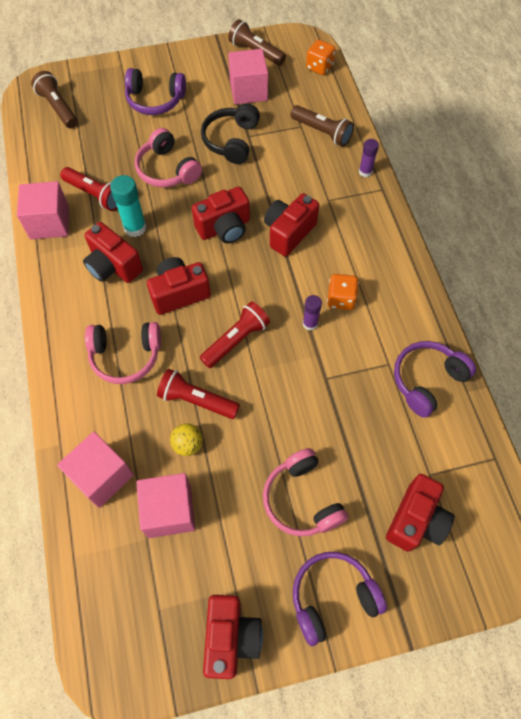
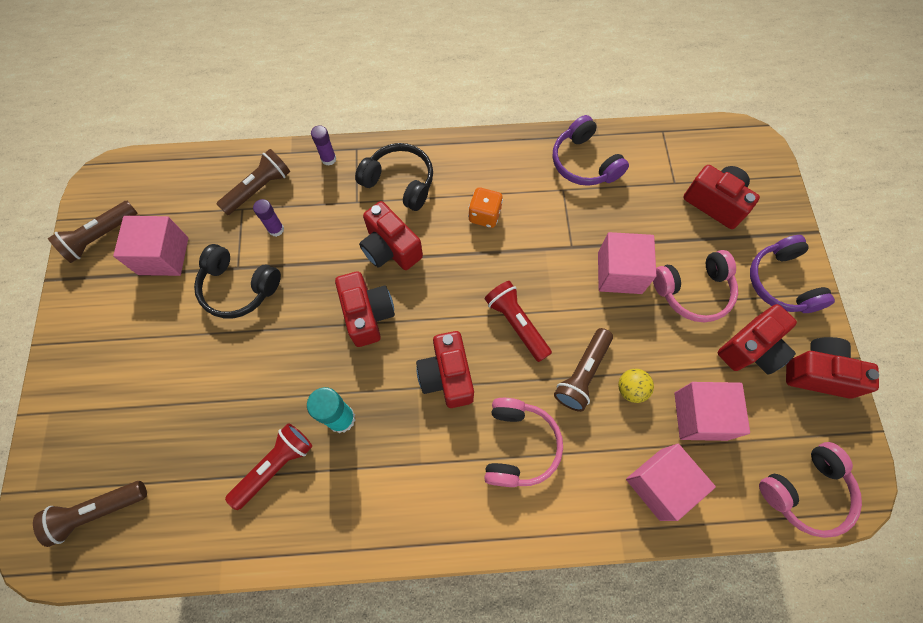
camera: 80 degrees left, 5 degrees up
pink cube [17,181,69,239] -> pink cube moved to [598,232,656,294]
red camera [83,222,143,283] -> red camera moved to [717,304,797,375]
purple headphones [125,68,186,115] -> none
pink headphones [135,128,202,187] -> pink headphones moved to [759,442,862,538]
red flashlight [157,369,240,419] -> brown flashlight [554,328,613,412]
purple glue stick [303,295,322,331] -> purple glue stick moved to [253,199,284,237]
orange dice [306,40,335,75] -> none
none -> black headphones [355,143,433,211]

